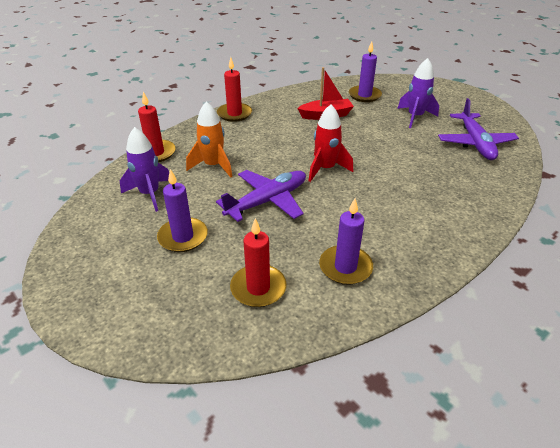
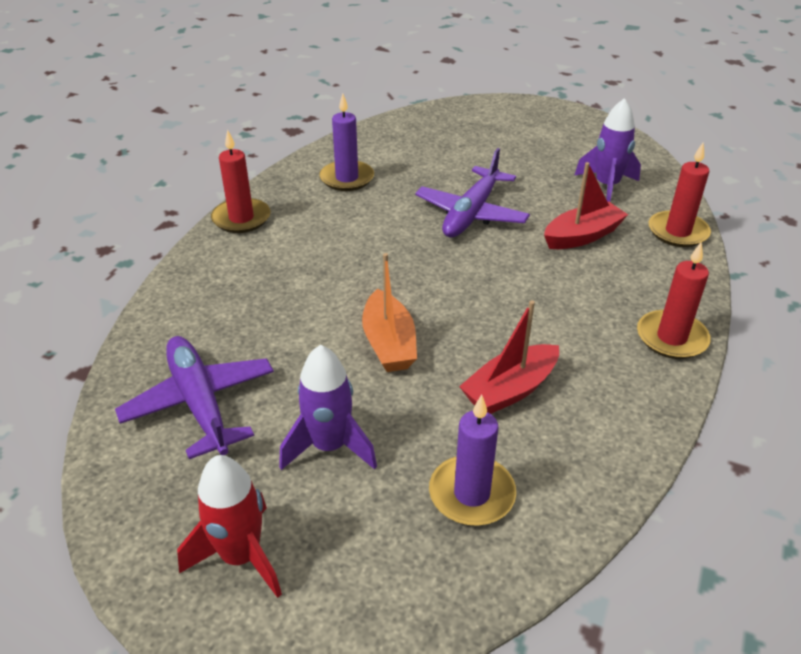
camera: 155 degrees right, 0 degrees up
purple candle [157,169,208,252] -> none
orange rocket [186,102,233,178] -> red boat [544,162,628,249]
red candle [230,218,286,307] -> red candle moved to [211,130,271,233]
red rocket [308,104,353,182] -> red rocket moved to [177,455,282,598]
none -> orange boat [362,253,417,372]

